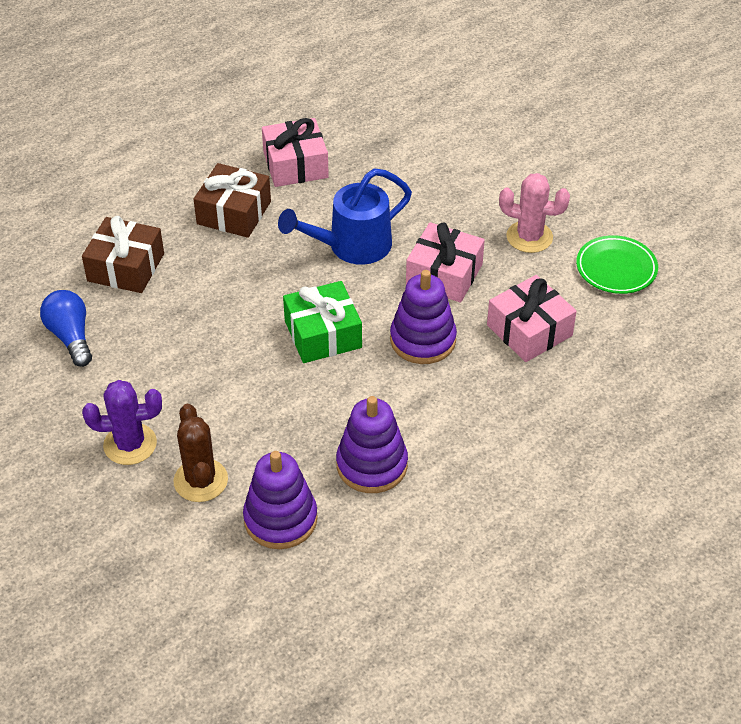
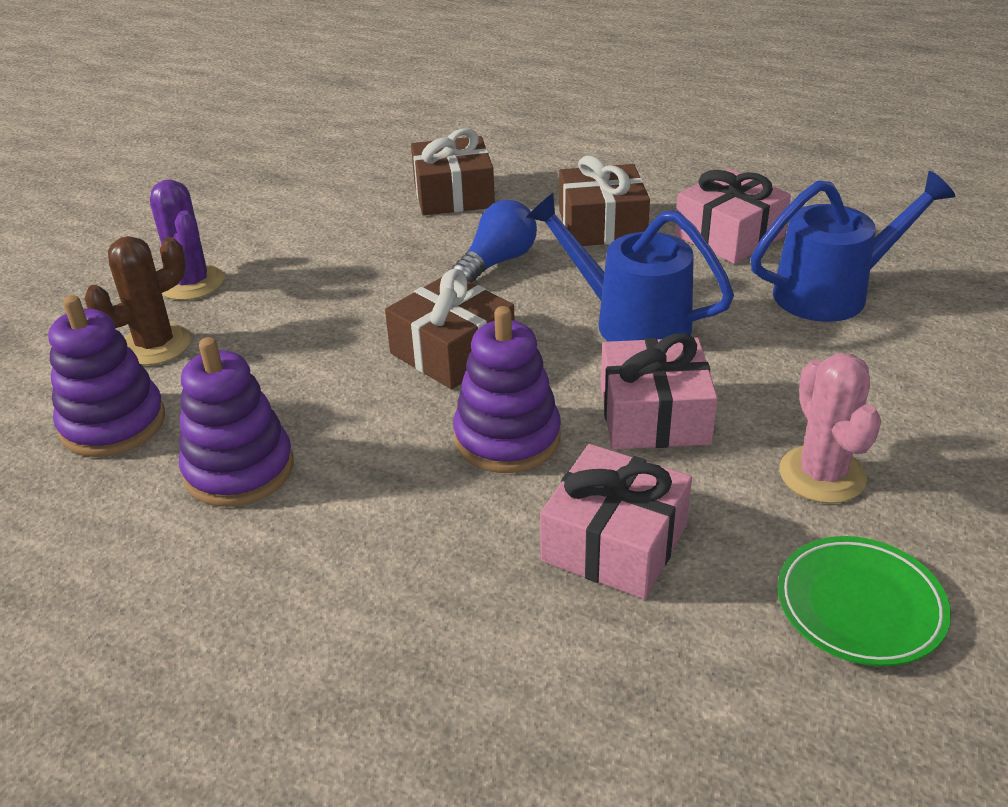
camera: 65 degrees right, 10 degrees down
blue light bulb [40,290,92,367] -> blue light bulb moved to [451,200,537,283]
green gift [283,281,362,363] -> brown gift [385,269,515,389]
none -> blue watering can [751,171,955,322]

